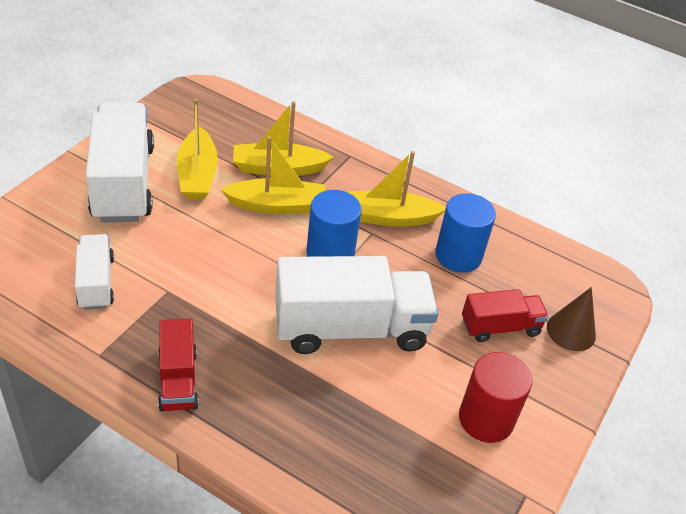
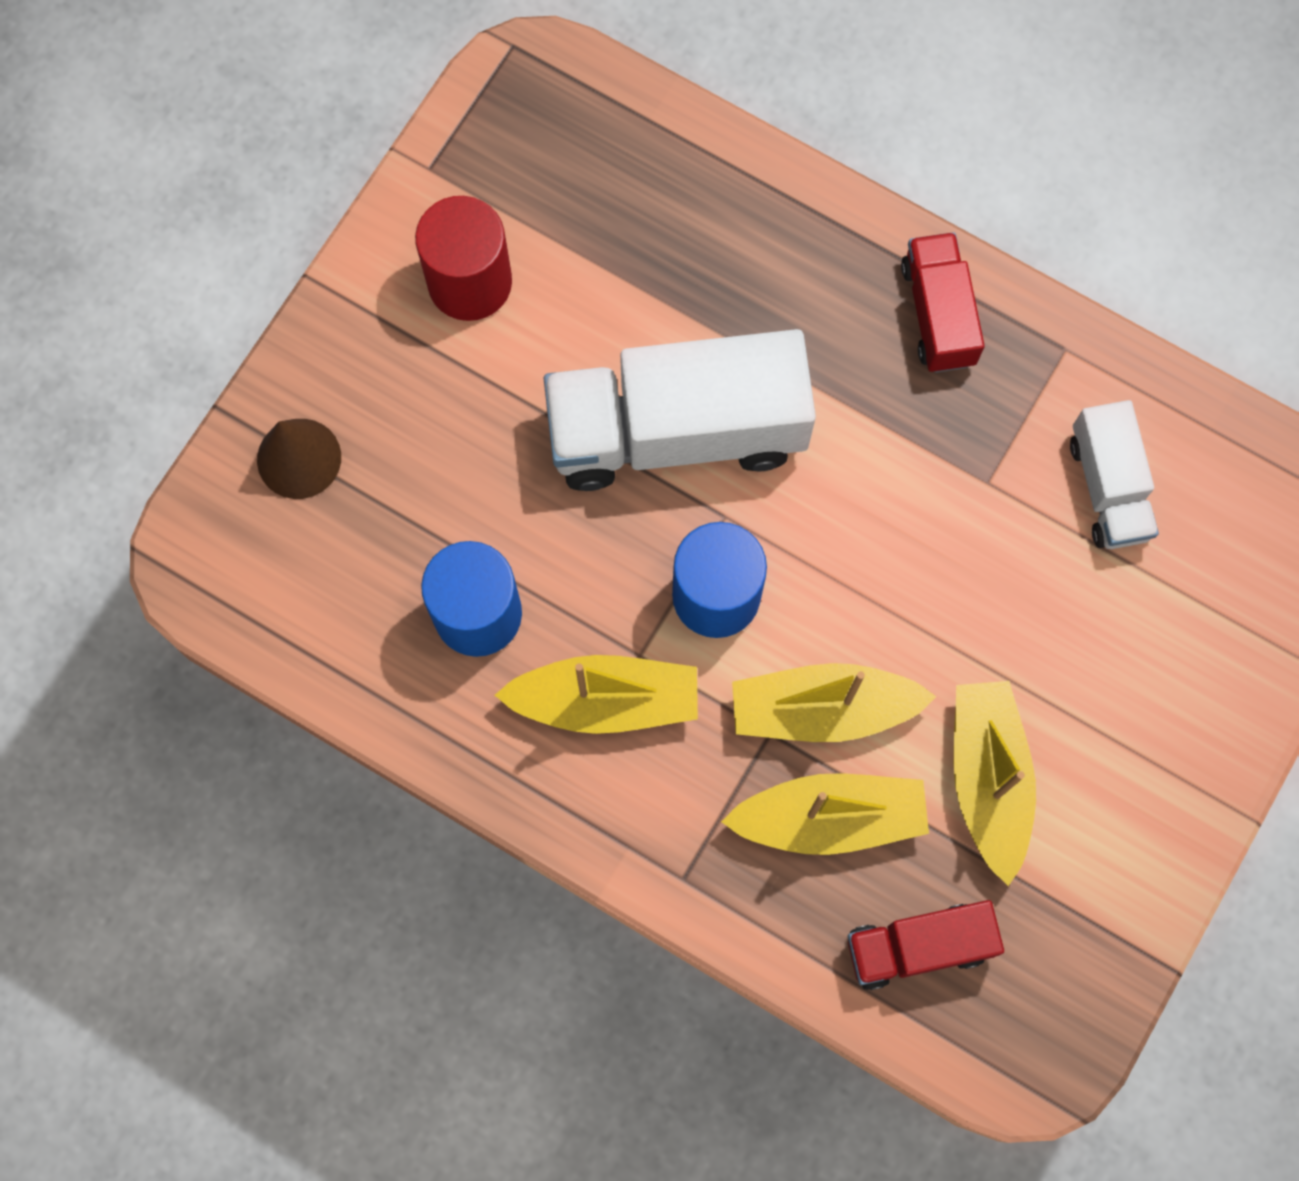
camera: 175 degrees left, 30 degrees up
white truck [85,103,154,222] -> none
red truck [462,289,549,342] -> red truck moved to [848,900,1004,990]

